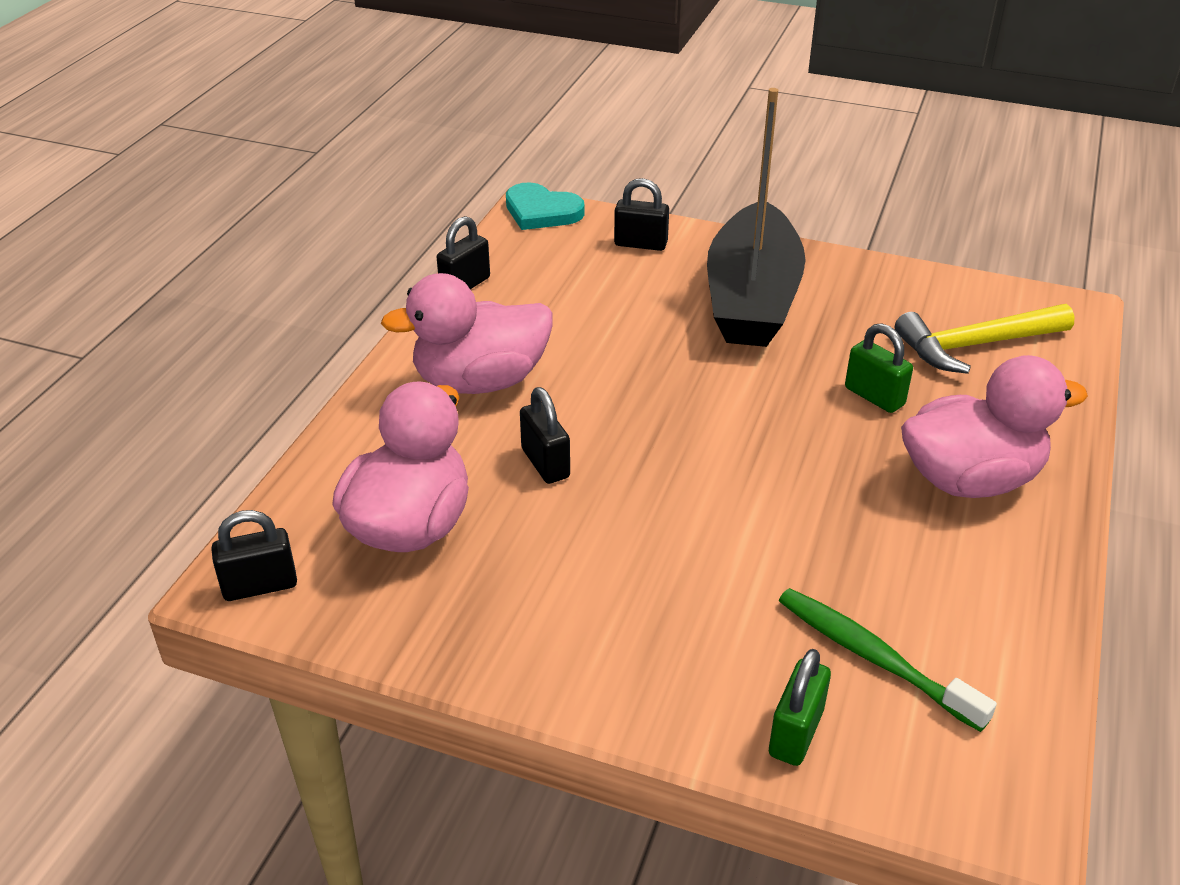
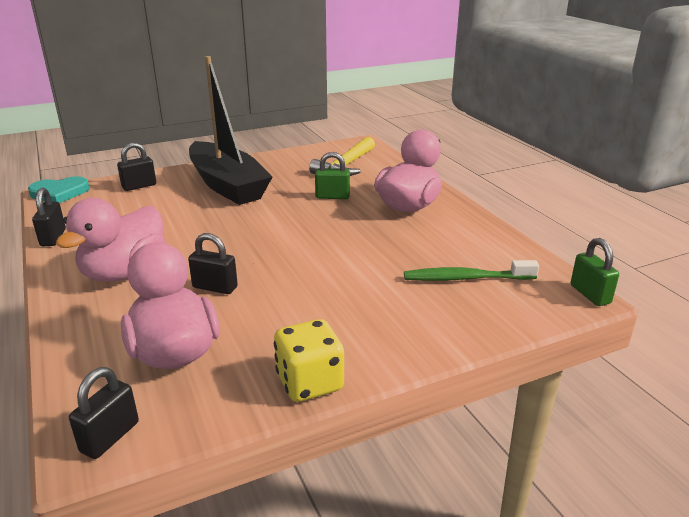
camera: 45 degrees left, 10 degrees down
green padlock [769,649,831,766] -> green padlock moved to [571,238,619,306]
none -> yellow dice [274,319,344,402]

